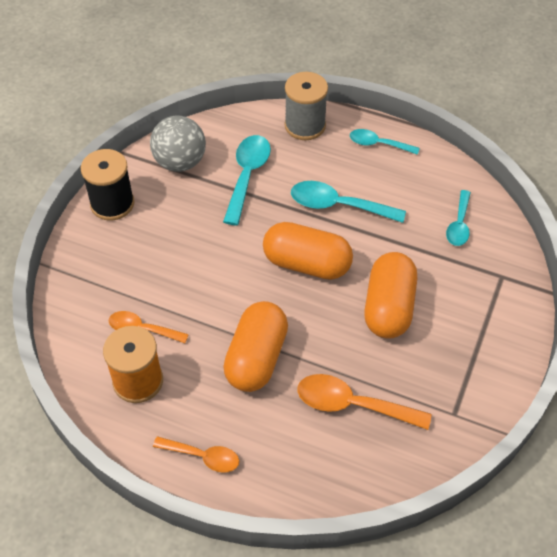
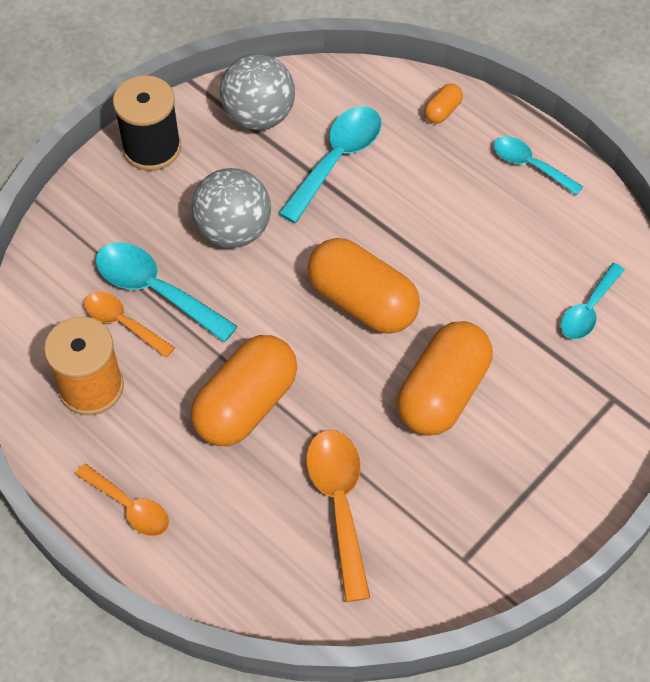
camera: 20 degrees right, 5 degrees up
grey spool [285,72,328,140] -> orange capsule [424,83,463,124]
turquoise spoon [291,181,406,223] -> turquoise spoon moved to [95,242,238,342]
orange spoon [297,374,432,430] -> orange spoon turned 45 degrees clockwise [306,430,370,602]
none -> grey ball [191,168,271,248]

